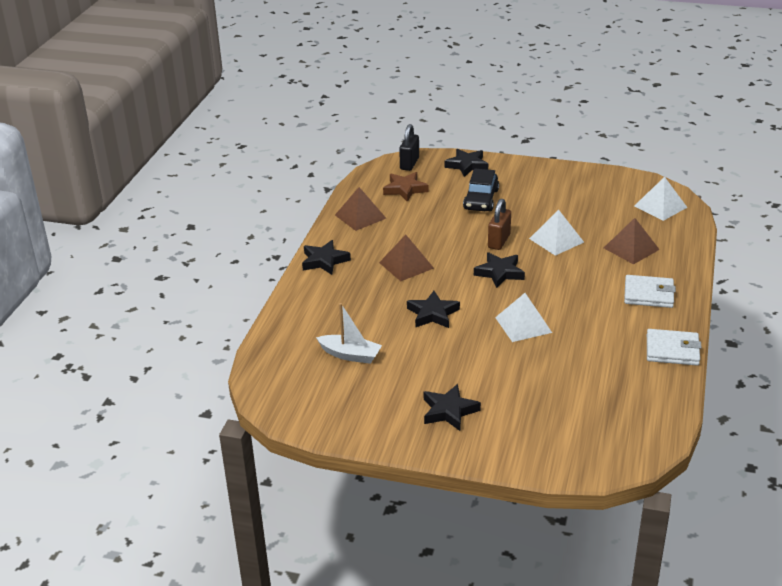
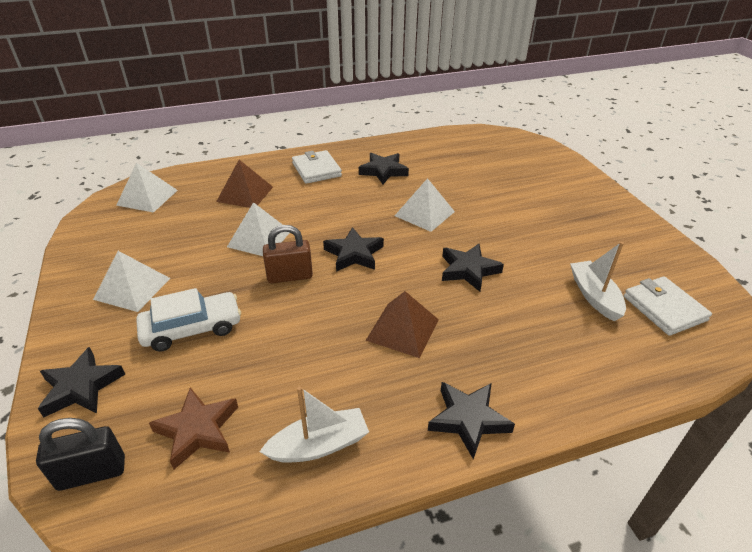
camera: 125 degrees left, 5 degrees up
brown pyramid [335,187,387,231] -> white boat [259,386,369,463]
black star [424,384,481,431] -> black star moved to [359,153,409,184]
black car [463,169,499,211] -> white car [136,288,241,352]
white wallet [647,329,702,366] -> white wallet moved to [624,276,712,336]
none -> white pyramid [93,251,170,312]

